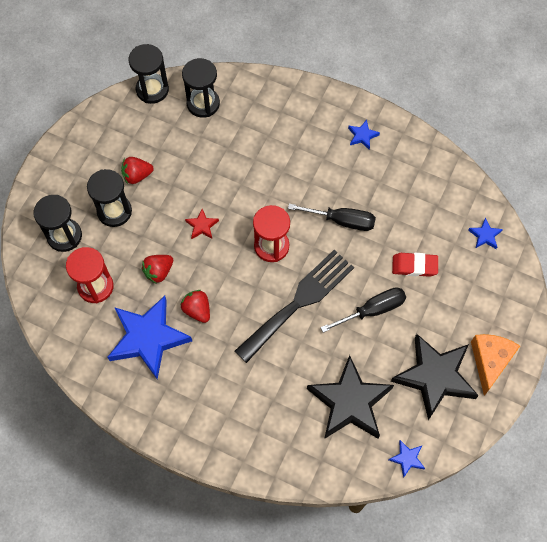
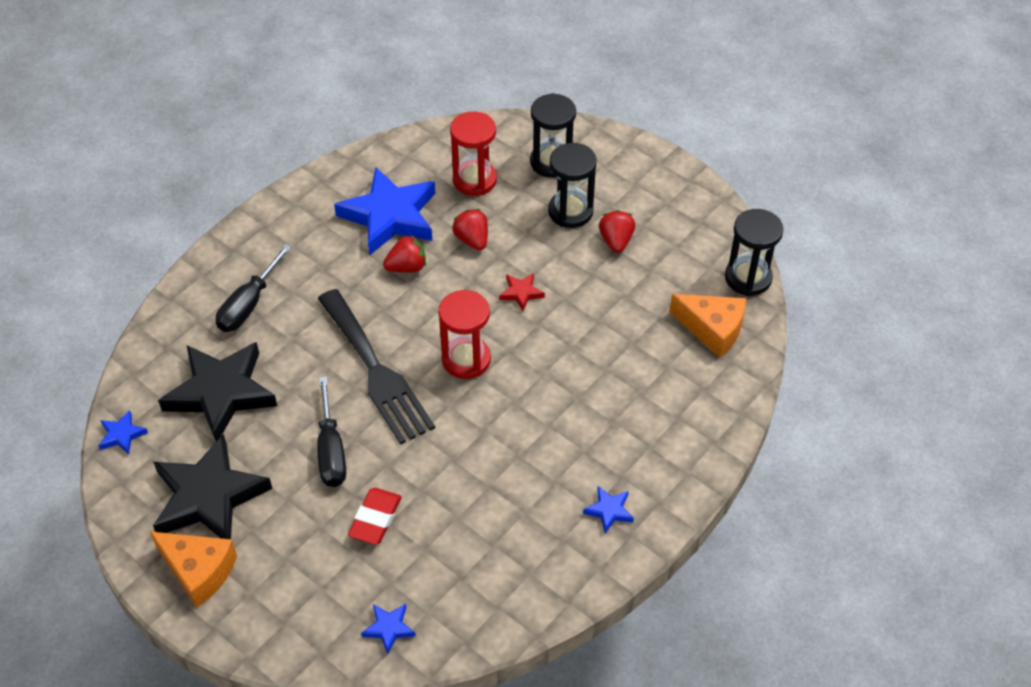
camera: 105 degrees right, 15 degrees down
black hourglass [182,58,220,118] -> orange cheese [669,294,746,358]
black screwdriver [288,204,376,231] -> black screwdriver moved to [216,244,292,332]

